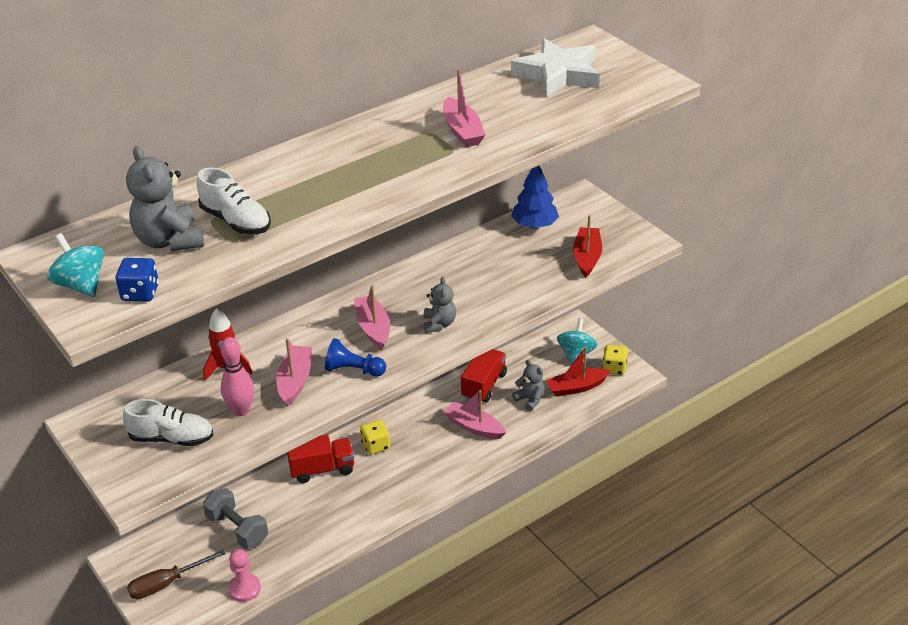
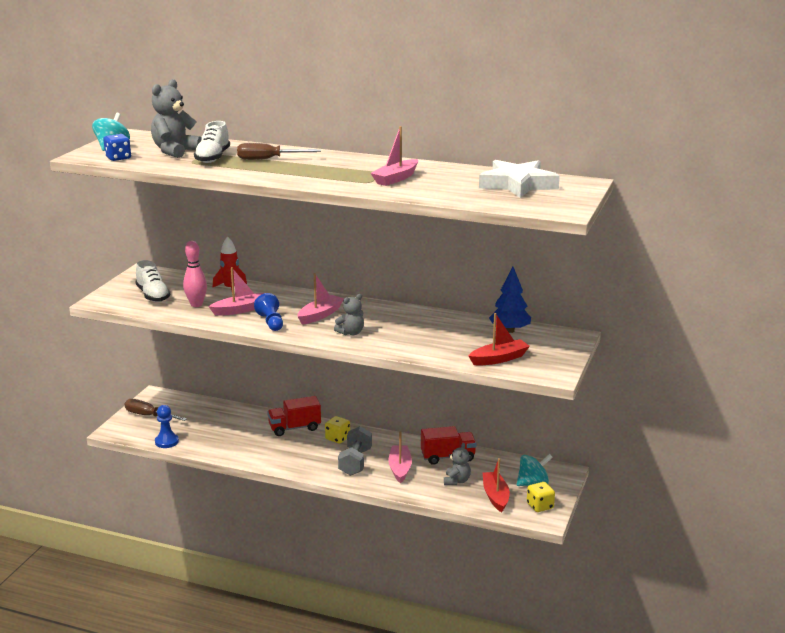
camera: 55 degrees right, 15 degrees down
grey dumbbell [203,488,268,549] -> grey dumbbell moved to [338,426,372,476]
pink pawn [228,549,261,602] -> blue pawn [155,405,179,448]
red truck [287,434,354,483] -> red truck turned 120 degrees clockwise [267,396,321,436]
red boat [546,346,610,396] -> red boat turned 45 degrees clockwise [483,458,510,512]
none -> brown screwdriver [237,143,321,160]

